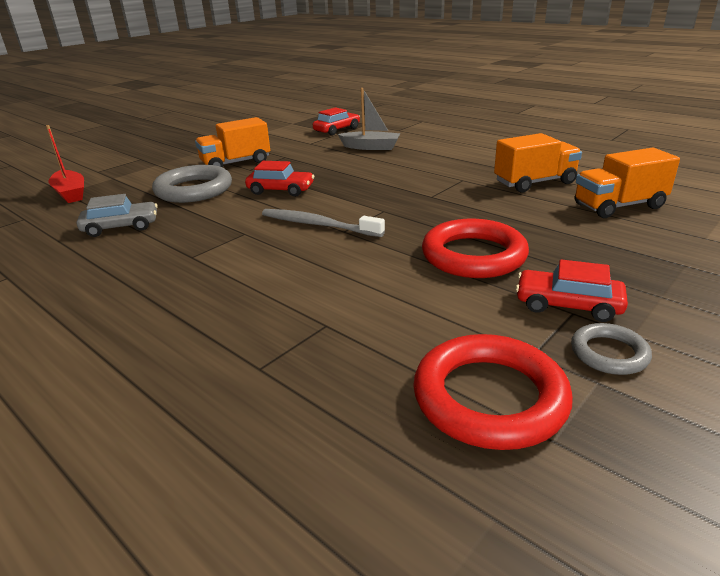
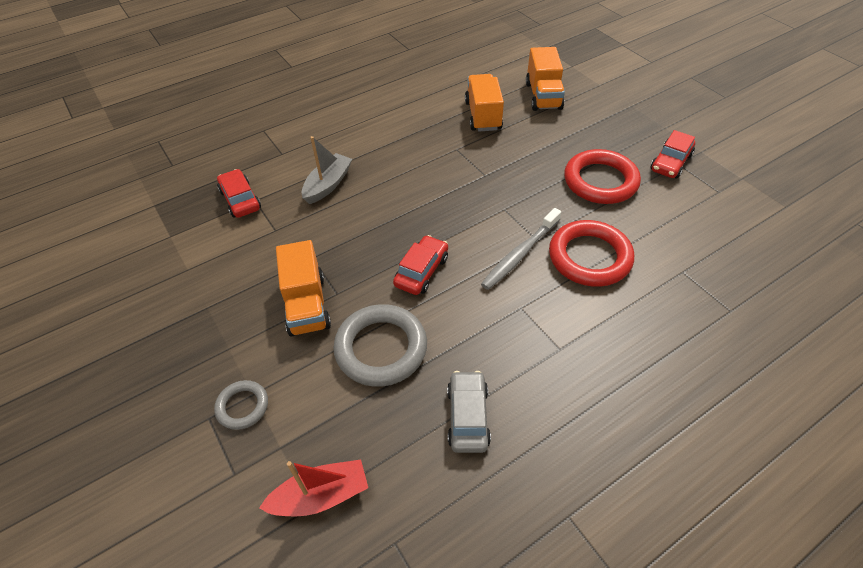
camera: 75 degrees left, 20 degrees up
red ring [413,334,573,450] -> red ring moved to [549,220,634,287]
grey ring [571,323,652,375] -> grey ring moved to [214,380,268,430]

